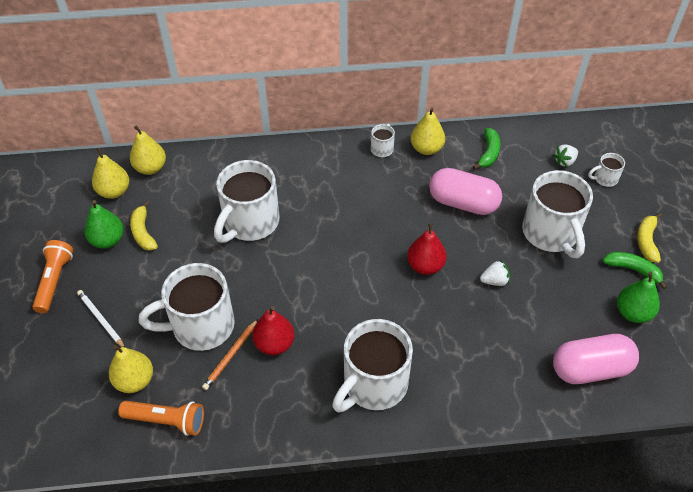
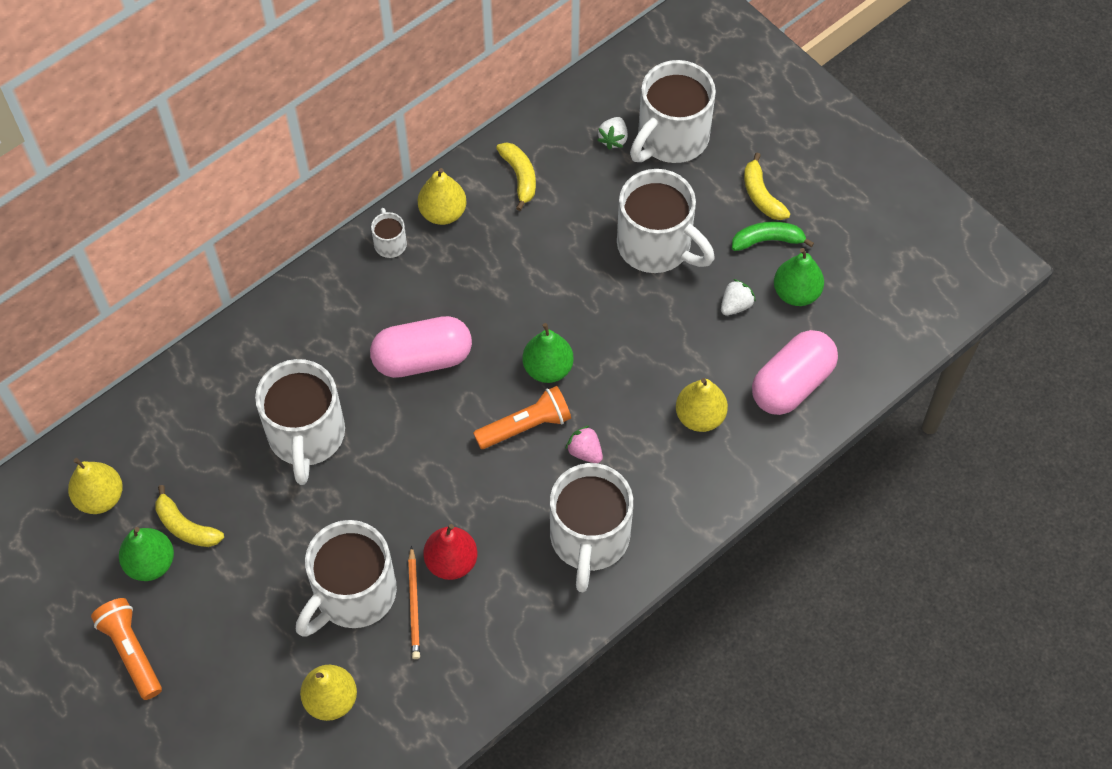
camera: 35 degrees left, 10 degrees up
white pencil [77,290,125,347] -> none
orange flashlight [118,401,204,436] -> orange flashlight moved to [473,386,571,449]
yellow pear [130,126,166,175] -> yellow pear moved to [676,378,728,432]
red pear [407,223,447,275] -> green pear [522,323,574,383]
pink capsule [429,168,502,215] -> pink capsule moved to [370,316,472,378]
green banana [473,128,501,169] -> yellow banana [496,142,536,211]
white strawberry [480,260,510,286] -> white strawberry moved to [721,279,756,315]
white mug [588,153,625,187] -> white mug [630,60,716,163], size x2.26
none -> pink strawberry [565,425,603,463]

